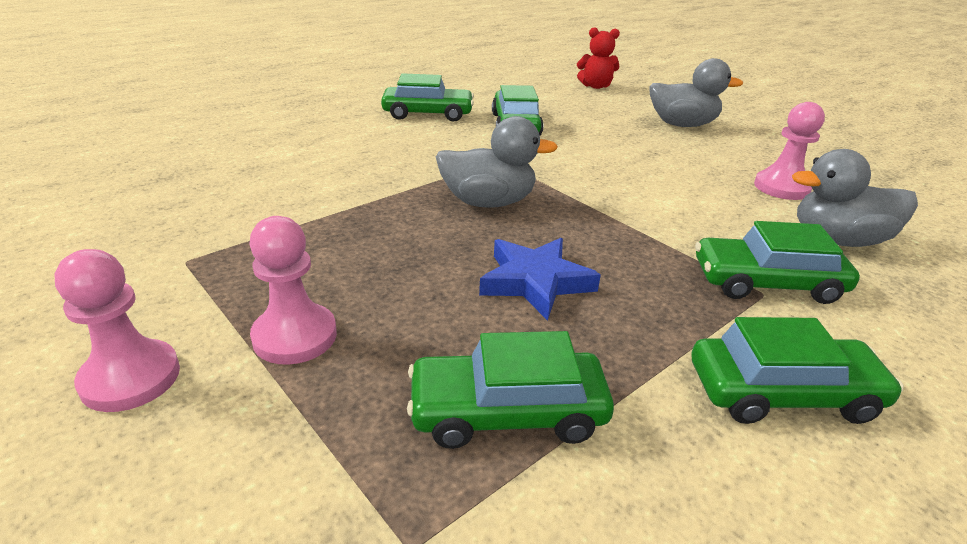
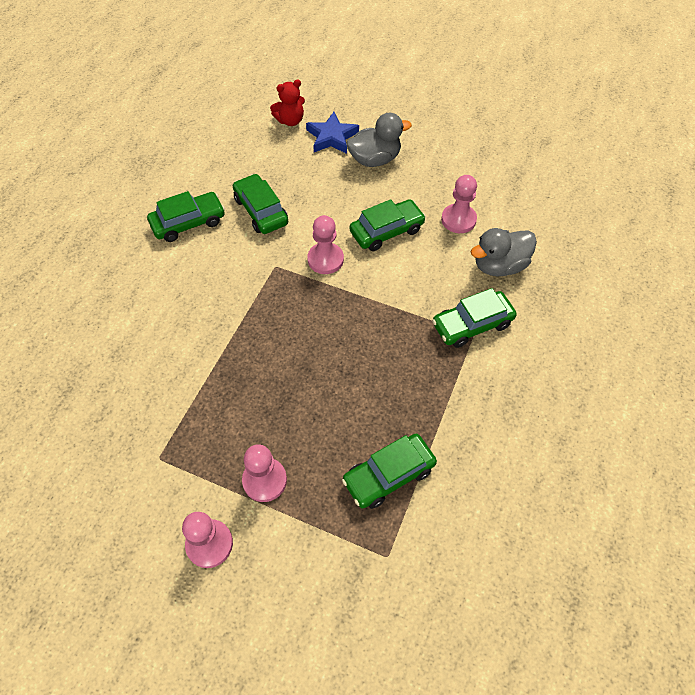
camera: 25 degrees left, 25 degrees up
grey duck [436,116,558,208] -> none
blue star [479,238,601,321] -> blue star moved to [306,112,359,154]
green car [692,317,904,424] -> green car moved to [349,199,426,251]
none -> pink pawn [307,215,344,274]

